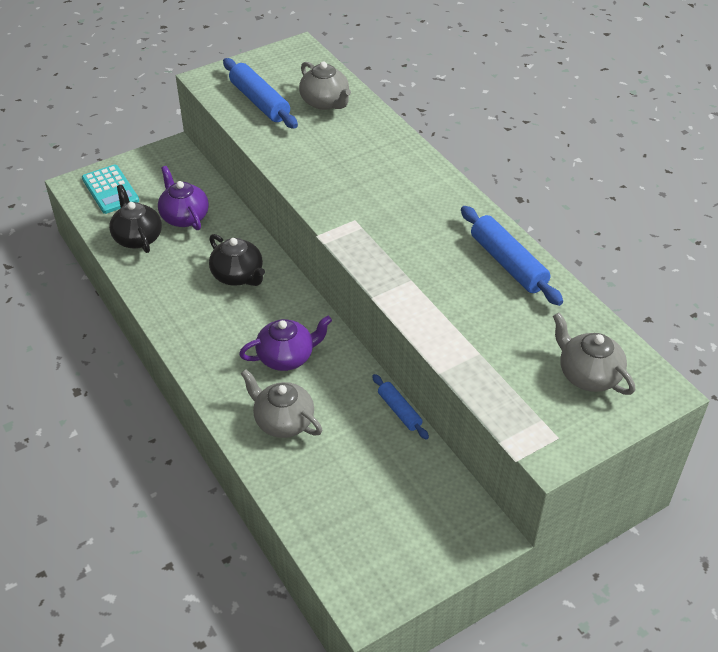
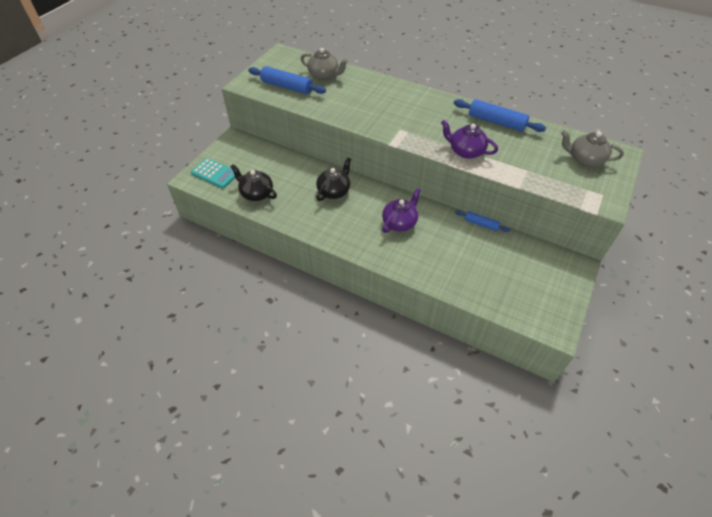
camera: 30 degrees left, 5 degrees up
purple teapot [158,166,209,230] -> purple teapot moved to [441,120,498,159]
black teapot [209,234,265,286] -> black teapot turned 75 degrees counterclockwise [316,157,351,201]
grey teapot [241,369,322,438] -> none

